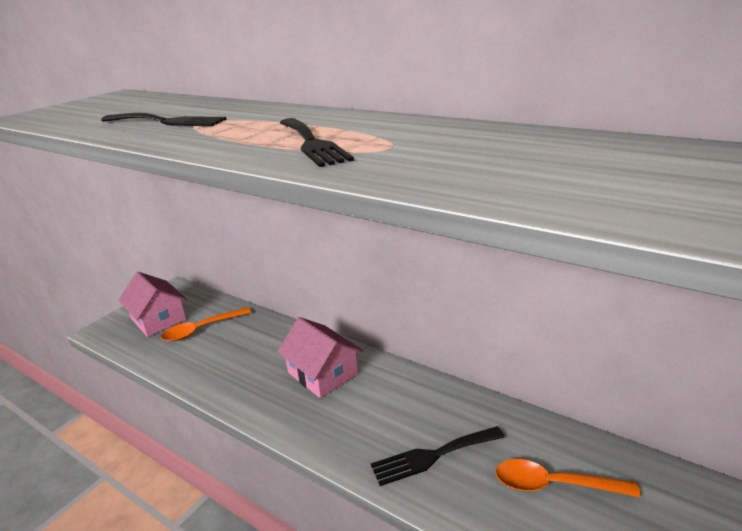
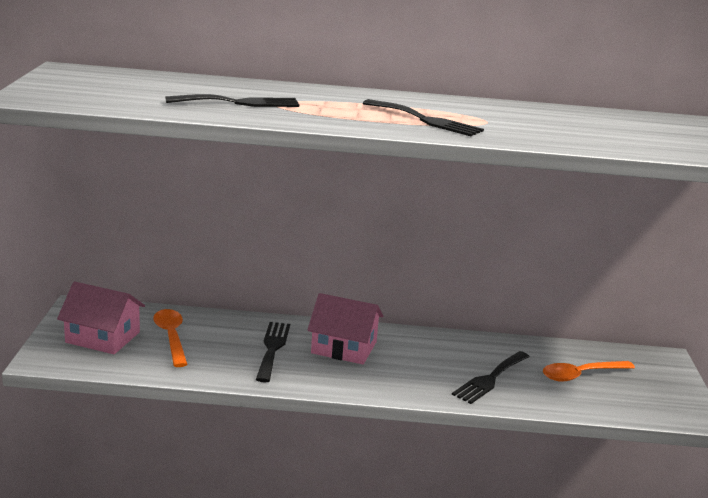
camera: 35 degrees left, 5 degrees down
orange spoon [161,307,251,341] -> orange spoon turned 135 degrees clockwise [153,309,188,367]
none -> black fork [256,322,290,382]

